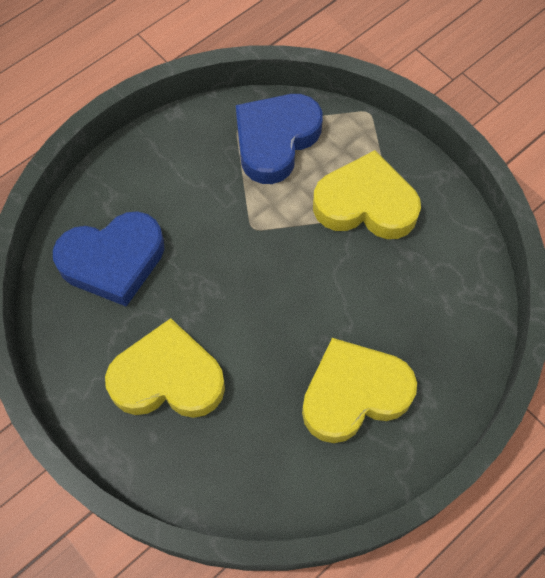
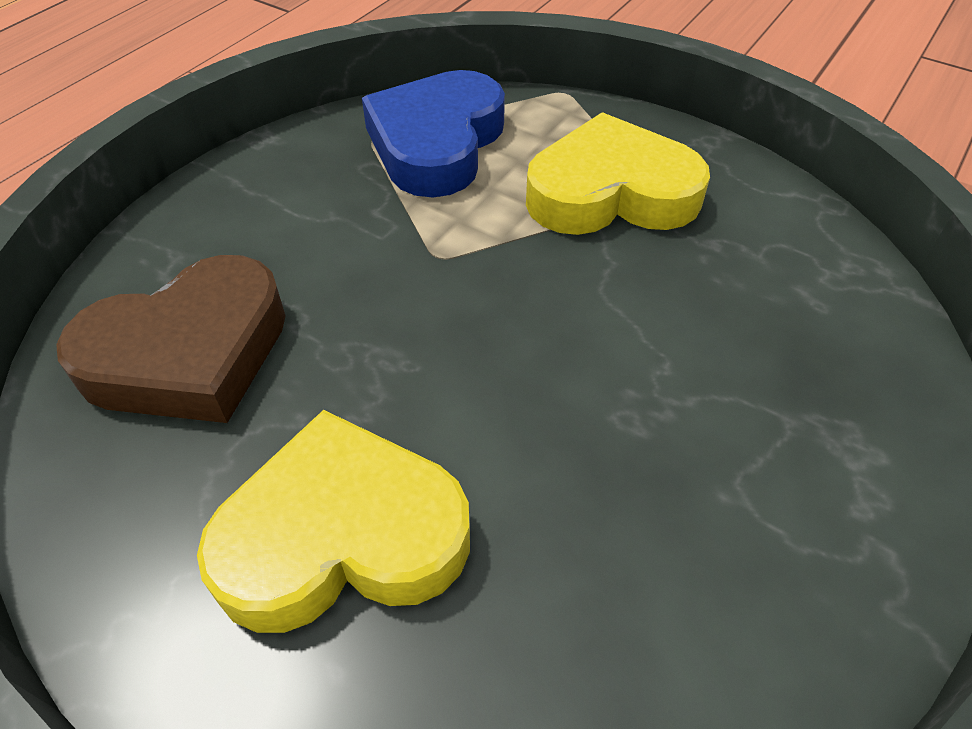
camera: 15 degrees left, 15 degrees down
blue heart [53,211,164,306] -> brown heart [56,255,286,423]
yellow heart [302,338,417,443] -> none

